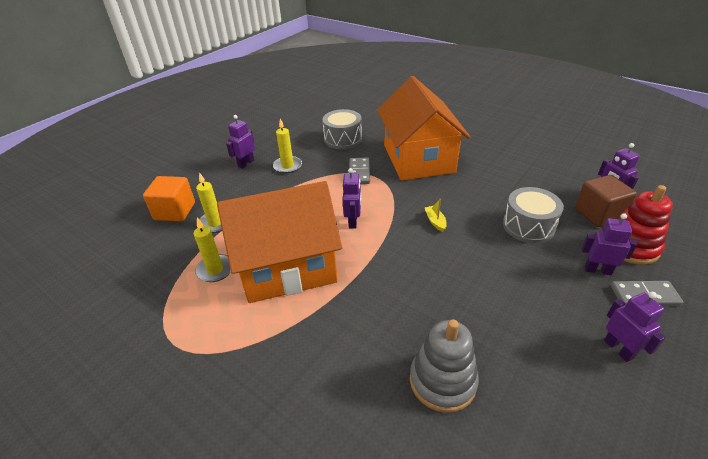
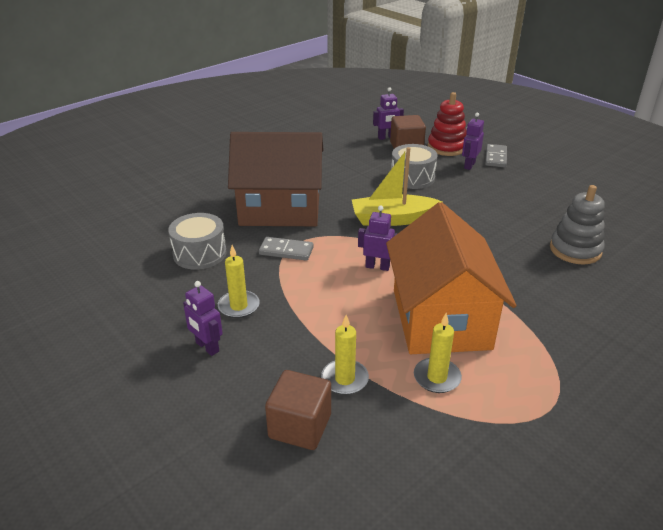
camera: 80 degrees left, 5 degrees down
orange cube [143,176,195,222] -> brown cube [265,370,331,450]
orange house [377,76,470,181] -> brown house [228,132,324,226]
yellow boat [425,199,447,232] -> yellow boat [352,147,442,226], size x2.46
purple robot [604,292,665,362] -> none

